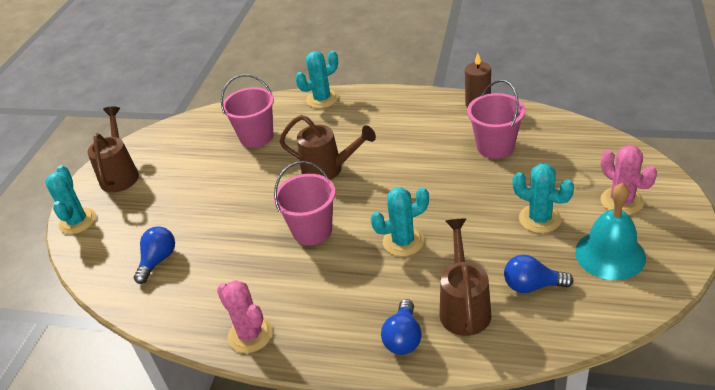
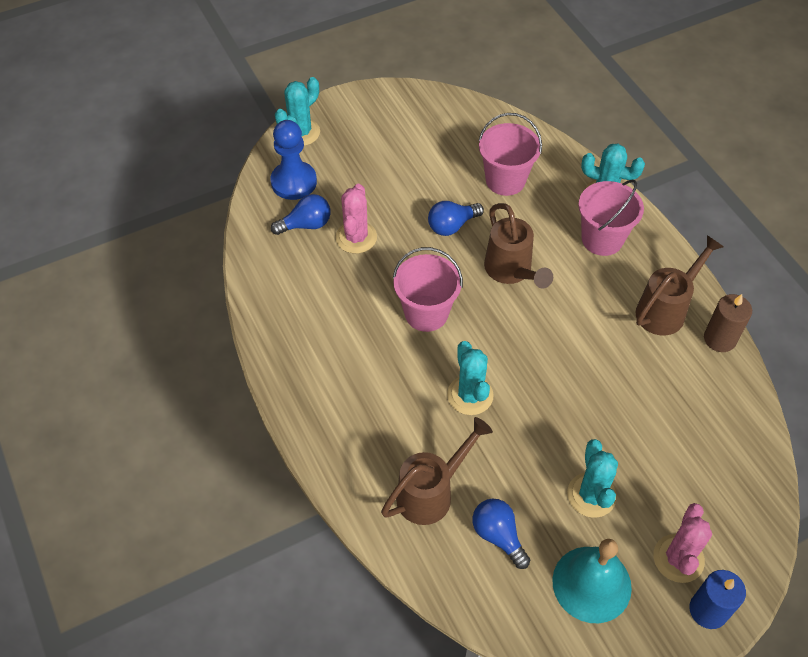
camera: 45 degrees right, 15 degrees up
brown watering can [87,107,139,193] -> brown watering can moved to [635,235,724,336]
pink cactus [217,280,273,353] -> pink cactus moved to [335,184,377,253]
turquoise cactus [371,187,429,257] -> turquoise cactus turned 45 degrees clockwise [447,341,494,415]
blue light bulb [381,299,422,355] -> blue light bulb moved to [428,201,484,236]
pink bucket [467,80,525,159] -> pink bucket moved to [578,180,644,256]
none -> blue pawn [270,120,317,200]
none -> blue candle [689,570,746,629]

